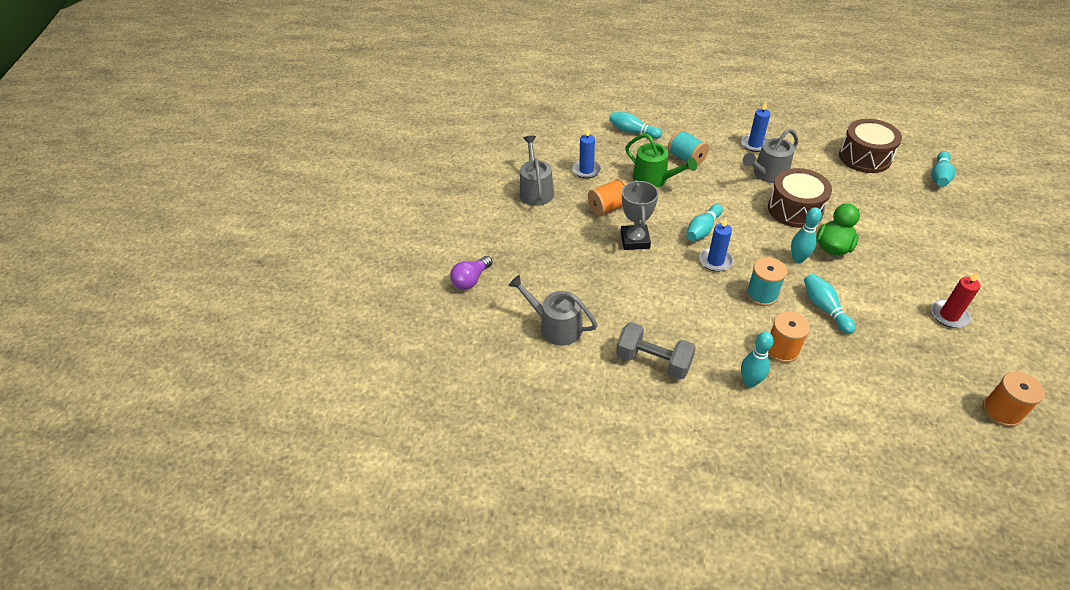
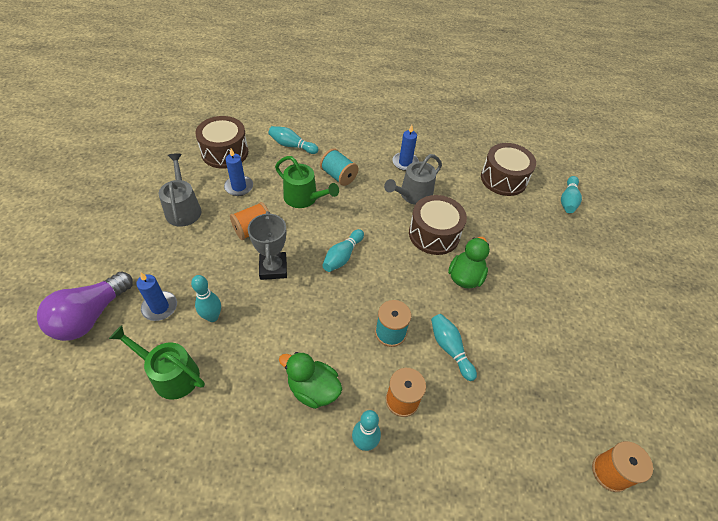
camera: 10 degrees left, 5 degrees up
purple light bulb [450,256,492,290] -> purple light bulb [37,272,133,341], size x1.66
grey watering can [508,275,597,346] -> green watering can [109,325,205,400]
grey dumbbell [616,322,696,380] -> none
blue candle [699,218,733,272] -> blue candle moved to [136,273,177,321]
turquoise bowling pin [791,207,822,263] -> turquoise bowling pin moved to [191,275,221,322]
red candle [931,272,981,328] -> none
none -> brown drum [195,116,248,169]
none -> green duck [279,352,342,409]

